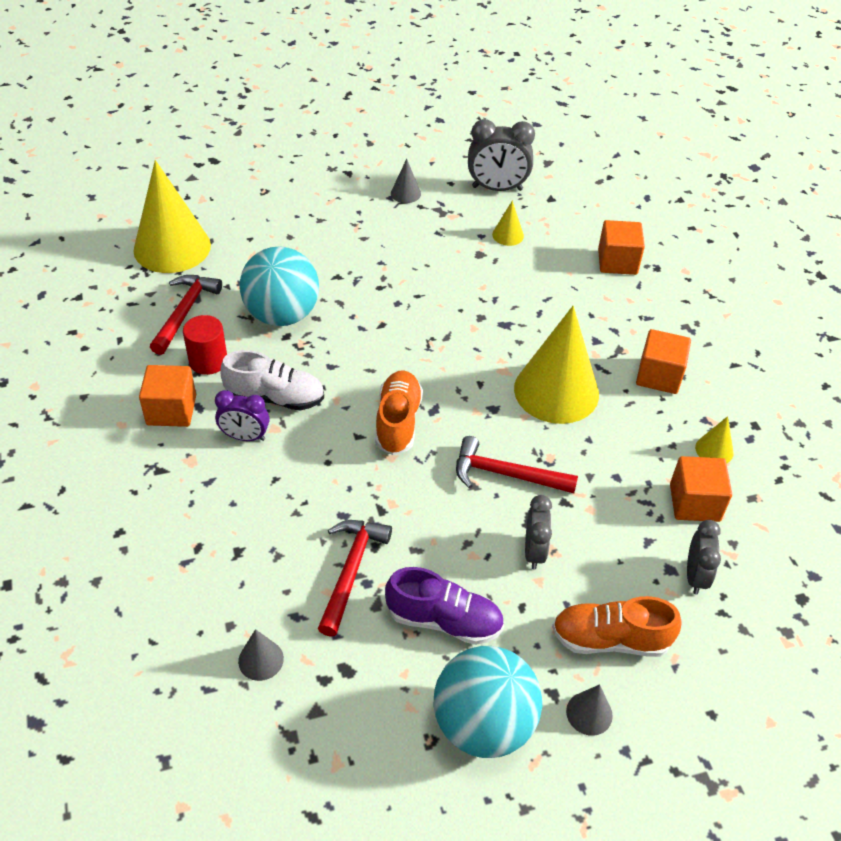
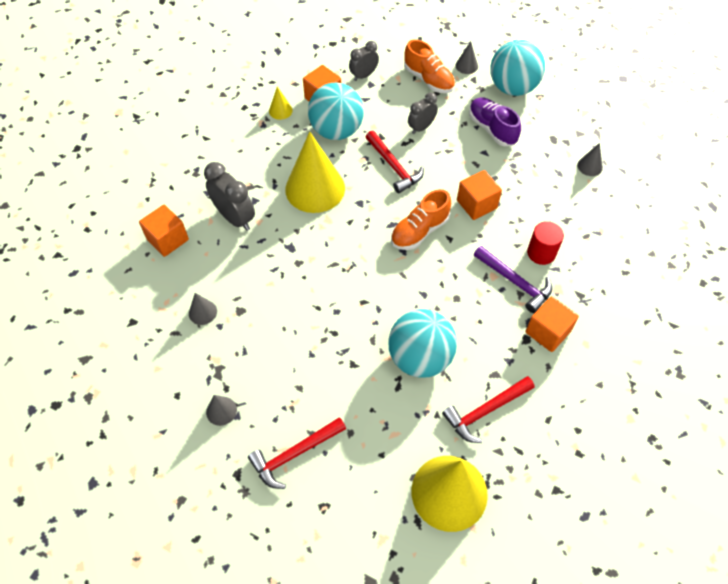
camera: 135 degrees left, 10 degrees up
red cylinder [183,315,227,375] -> red cylinder moved to [527,221,564,265]
purple clock [215,390,269,441] -> purple hammer [474,246,552,313]
white shoe [220,350,324,411] -> none
red hammer [318,520,392,637] -> red hammer moved to [248,417,346,489]
grey clock [468,119,535,191] -> grey clock moved to [204,162,255,231]
yellow cone [492,200,524,246] -> grey cone [189,293,217,325]
orange cube [636,329,691,394] -> orange cube moved to [457,170,502,220]
none -> turquoise ball [308,83,364,140]

